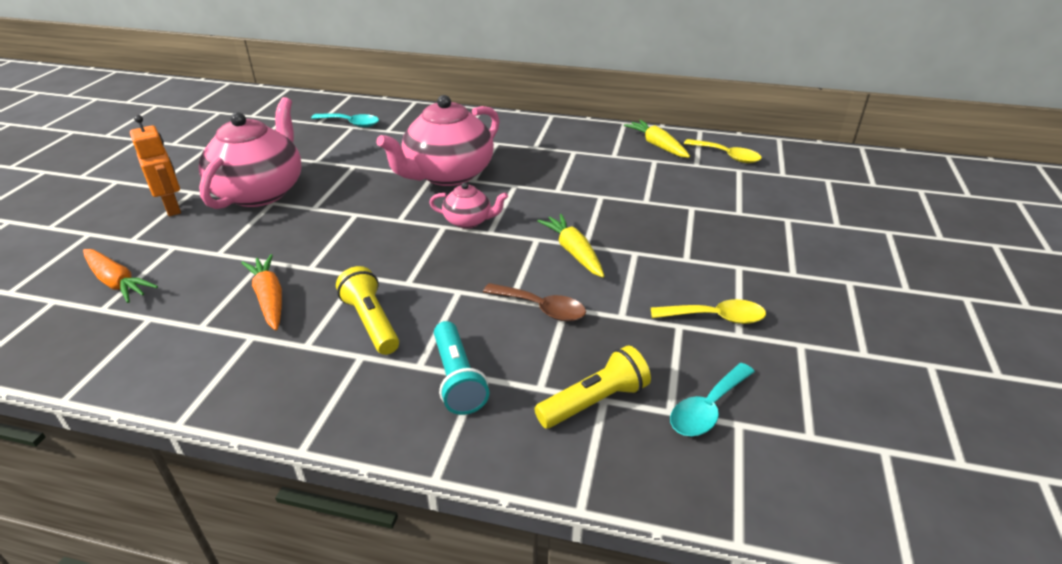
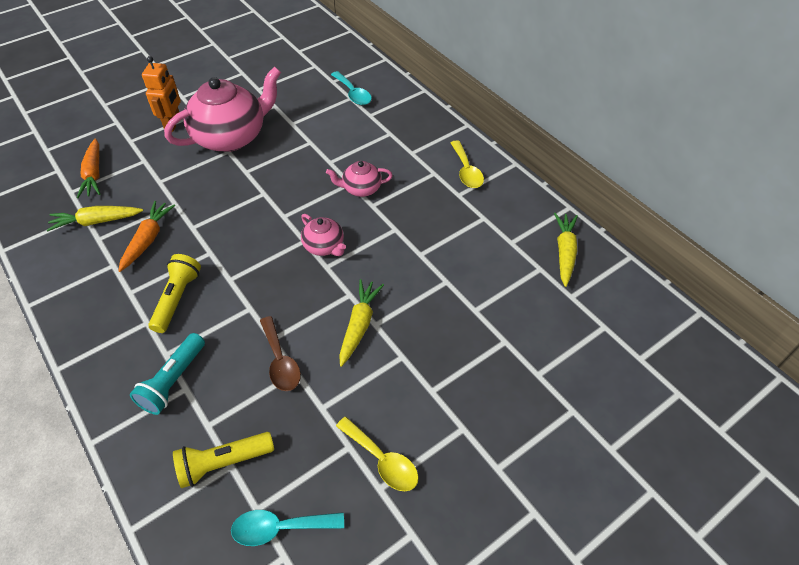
camera: 40 degrees right, 15 degrees up
pink teapot [376,95,500,186] -> pink teapot [326,161,393,197], size x0.48
yellow flashlight [534,345,651,428] -> yellow flashlight turned 150 degrees clockwise [173,432,274,488]
yellow spoon [684,139,762,163] -> yellow spoon moved to [451,140,484,188]
none -> yellow carrot [47,206,143,231]

